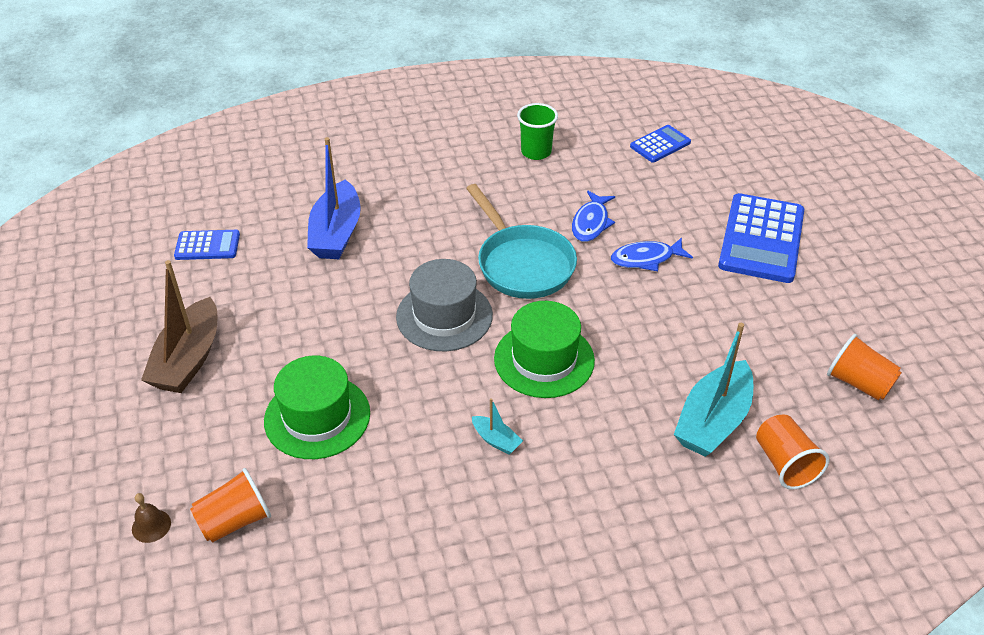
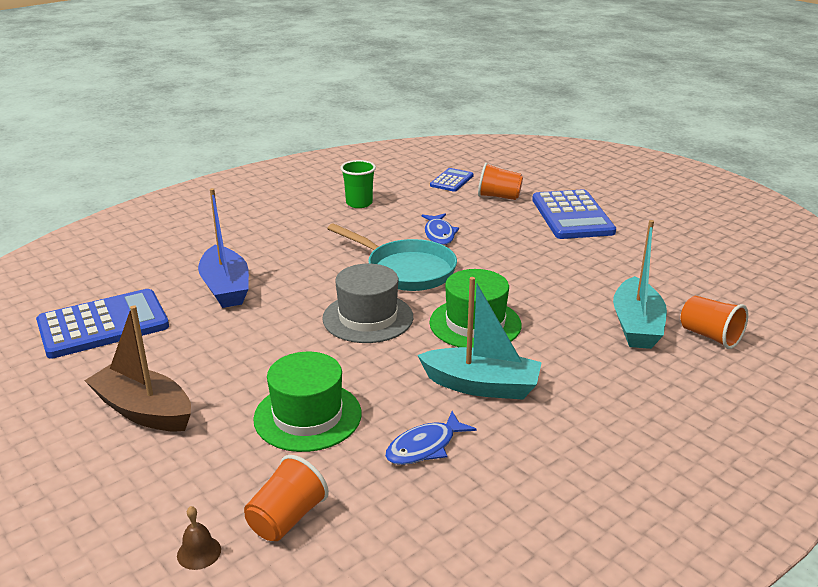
camera: 25 degrees left, 15 degrees down
brown boat [141,260,217,393] -> brown boat turned 135 degrees clockwise [84,305,191,432]
blue calculator [174,230,240,260] -> blue calculator [36,289,169,359], size x1.89
turquoise boat [472,398,523,455] -> turquoise boat [417,277,542,400], size x2.17
blue fish [611,237,693,271] -> blue fish moved to [385,411,477,465]
orange cup [827,334,902,401] -> orange cup moved to [478,163,523,200]

